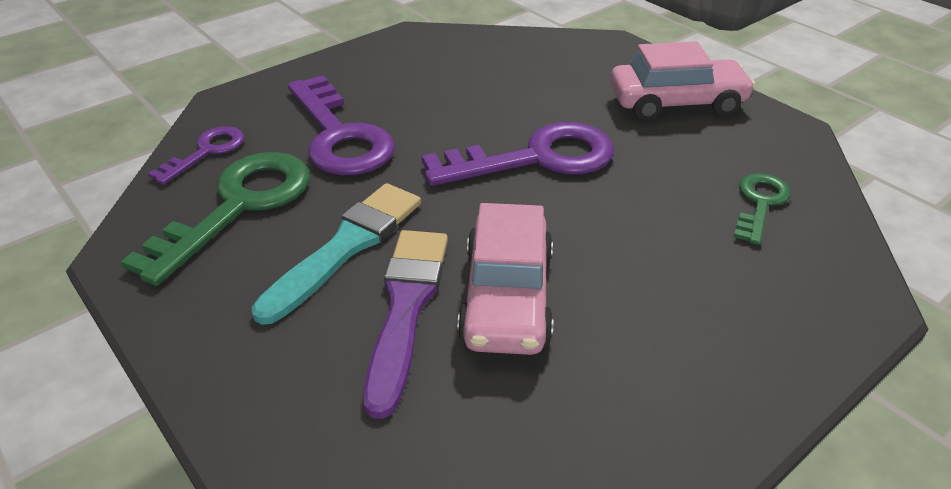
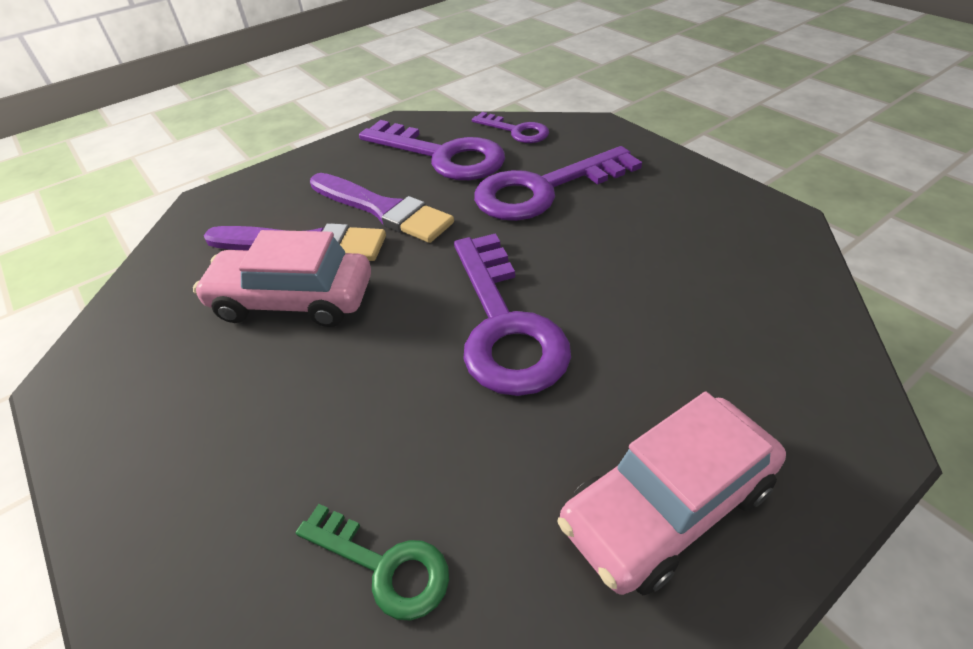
camera: 95 degrees right, 5 degrees up
green key [121,152,310,286] -> purple key [359,120,505,180]
turquoise brush [251,183,421,325] -> purple brush [310,173,454,243]
pink car [610,41,756,120] -> pink car turned 60 degrees clockwise [557,392,786,595]

